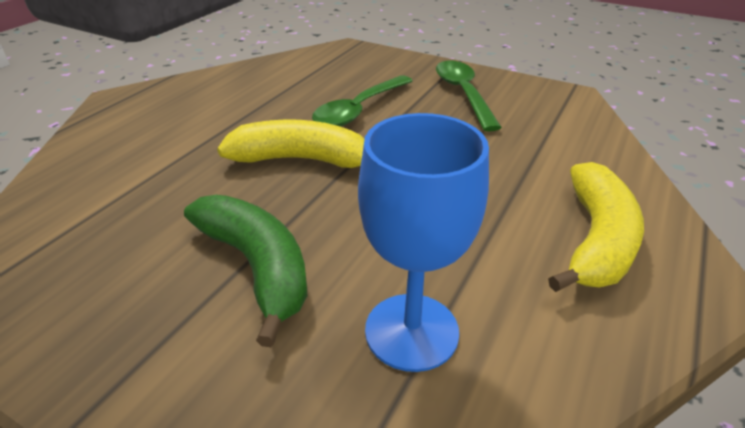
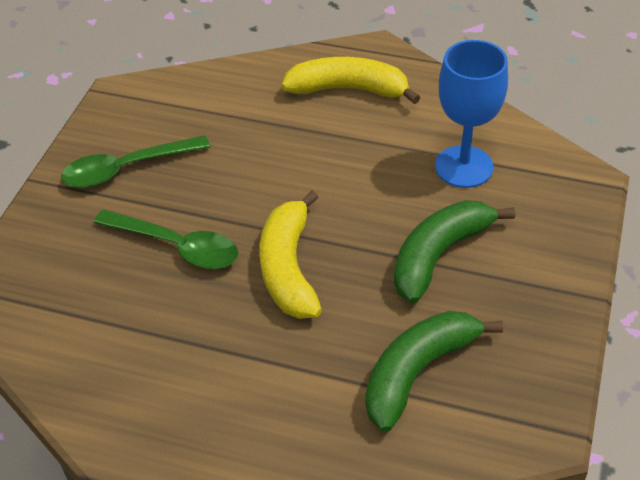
camera: 100 degrees left, 10 degrees up
none -> green banana [365,311,503,432]

